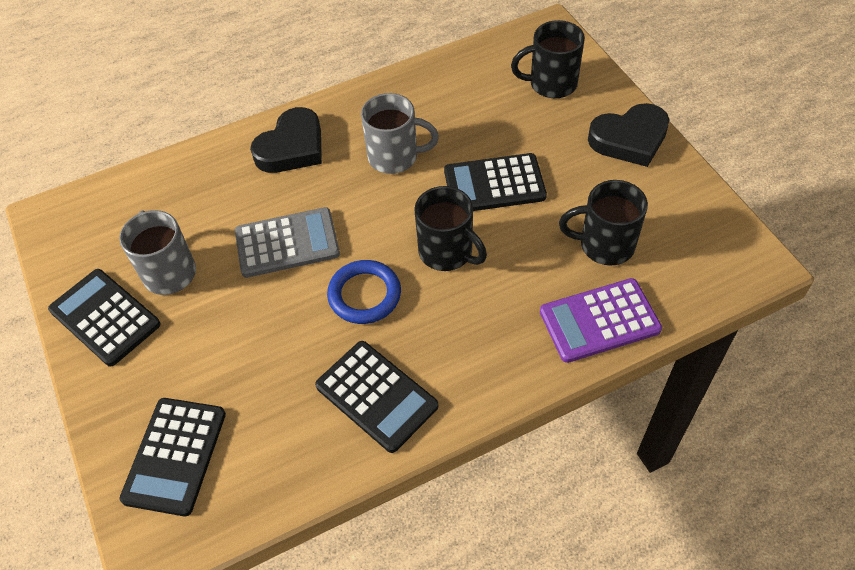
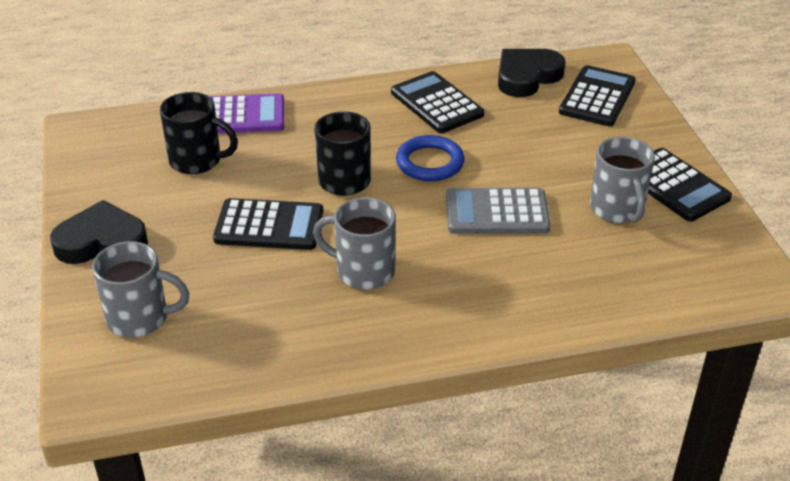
camera: 170 degrees left, 15 degrees down
black heart [250,107,322,173] -> black heart moved to [498,49,566,97]
black mug [511,20,585,98] -> grey mug [92,241,189,338]

